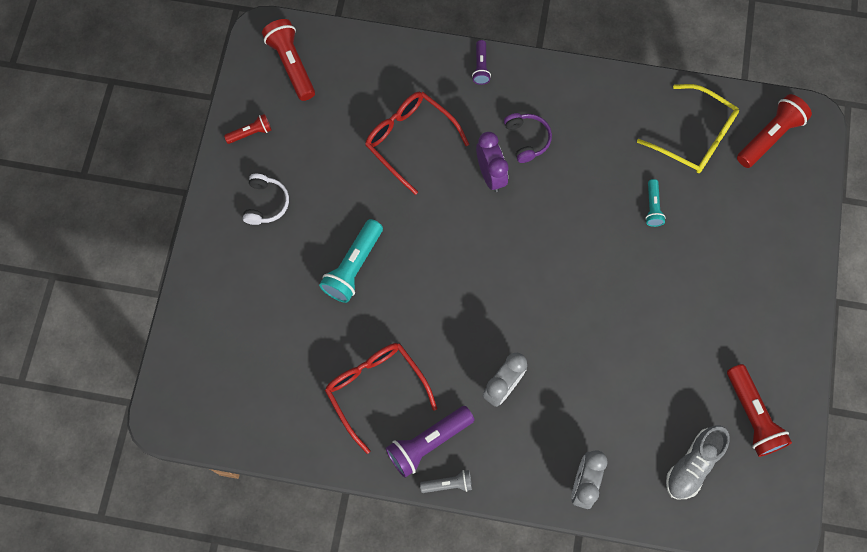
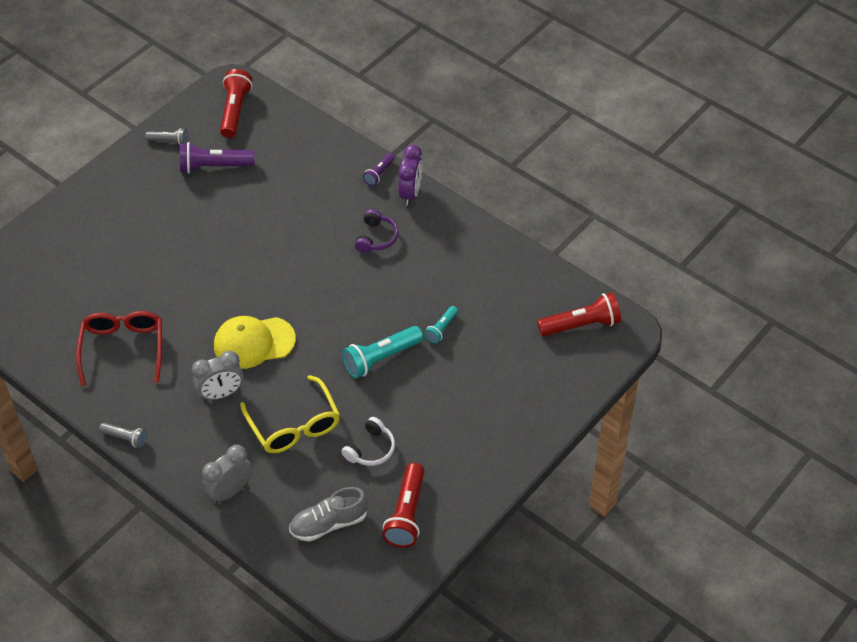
camera: 30 degrees right, 20 degrees down
red flashlight [224,114,272,144] -> grey flashlight [145,128,188,145]
white headphones [243,174,289,225] -> white headphones moved to [341,417,395,466]
turquoise flashlight [319,219,383,303] -> turquoise flashlight moved to [342,326,423,378]
red glasses [365,92,469,195] -> none
purple flashlight [386,406,474,478] -> purple flashlight moved to [180,142,254,173]
purple clock [476,132,508,192] -> purple clock moved to [398,145,422,206]
yellow glasses [637,84,739,173] -> yellow glasses moved to [240,375,340,453]
none -> yellow cap [214,316,296,369]

